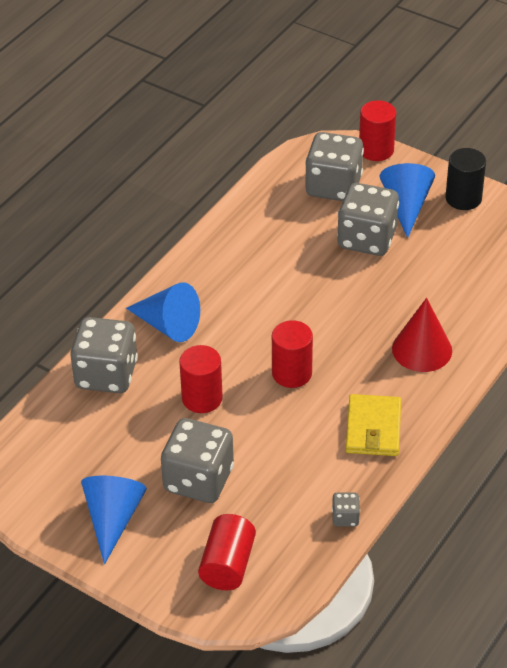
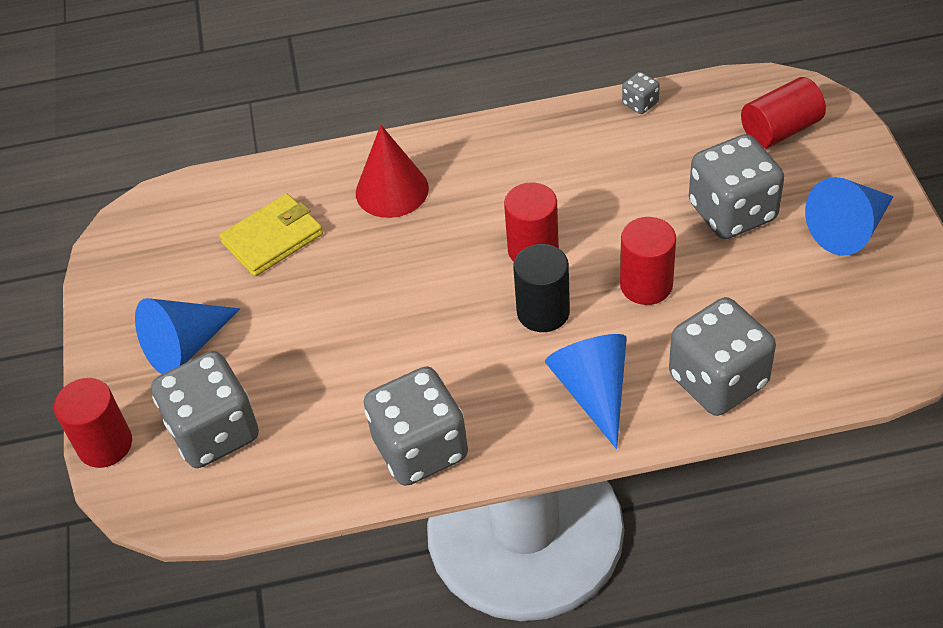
camera: 130 degrees left, 5 degrees up
grey dice [337,183,399,256] -> grey dice moved to [364,366,468,486]
yellow wallet [346,394,401,456] -> yellow wallet moved to [219,194,323,276]
black cylinder [445,148,486,210] -> black cylinder moved to [513,244,570,332]

